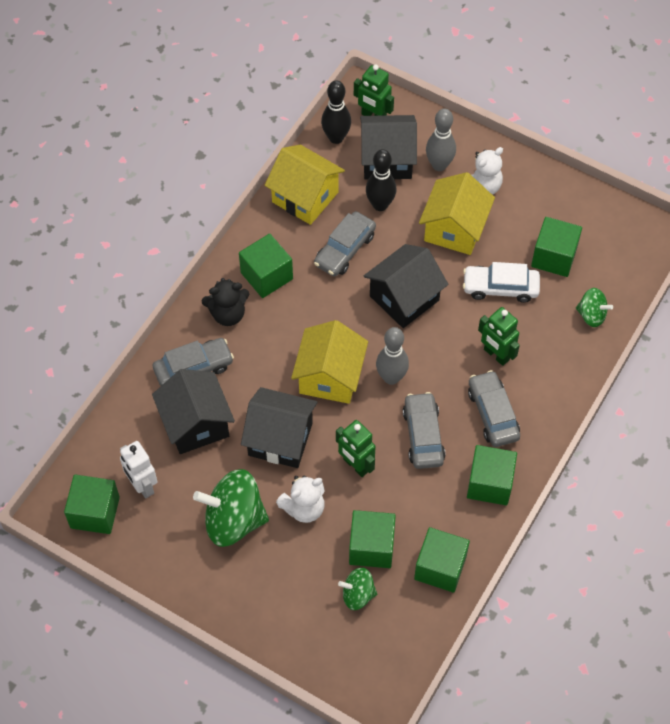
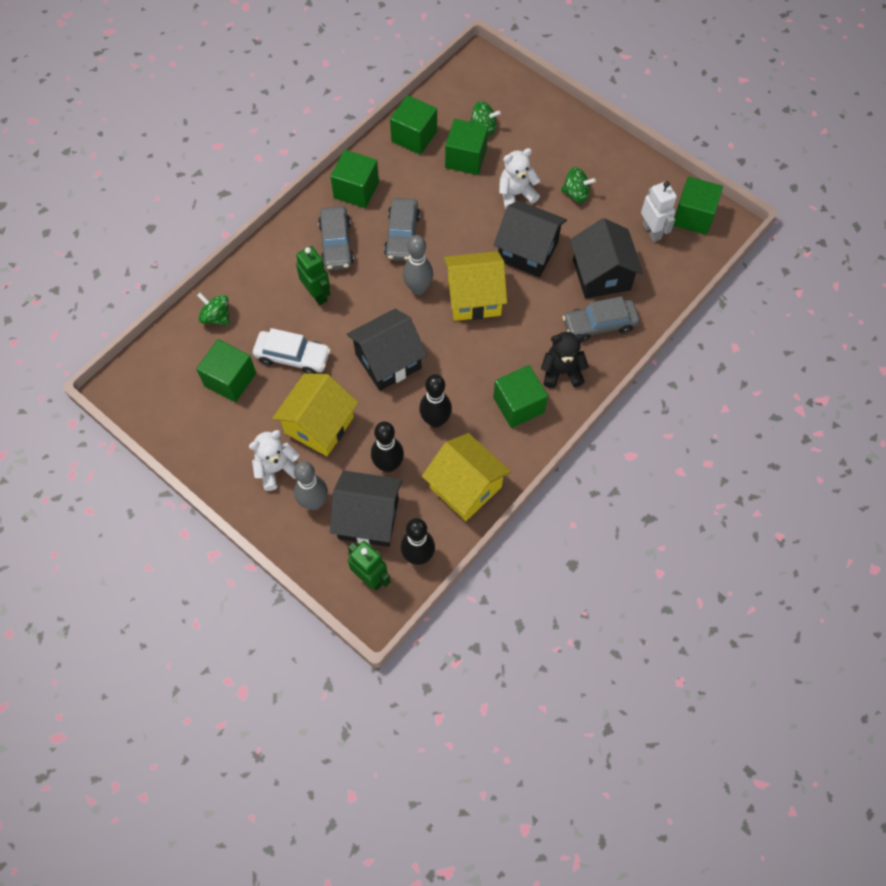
camera: 170 degrees left, 5 degrees up
green spinning top [193,469,269,547] -> green spinning top [561,167,596,203], size x0.53
yellow house [291,320,368,404] -> yellow house turned 60 degrees clockwise [444,251,507,321]
grey car [314,211,376,277] -> black bowling pin [419,374,452,428]
green robot [336,420,376,477] -> none

